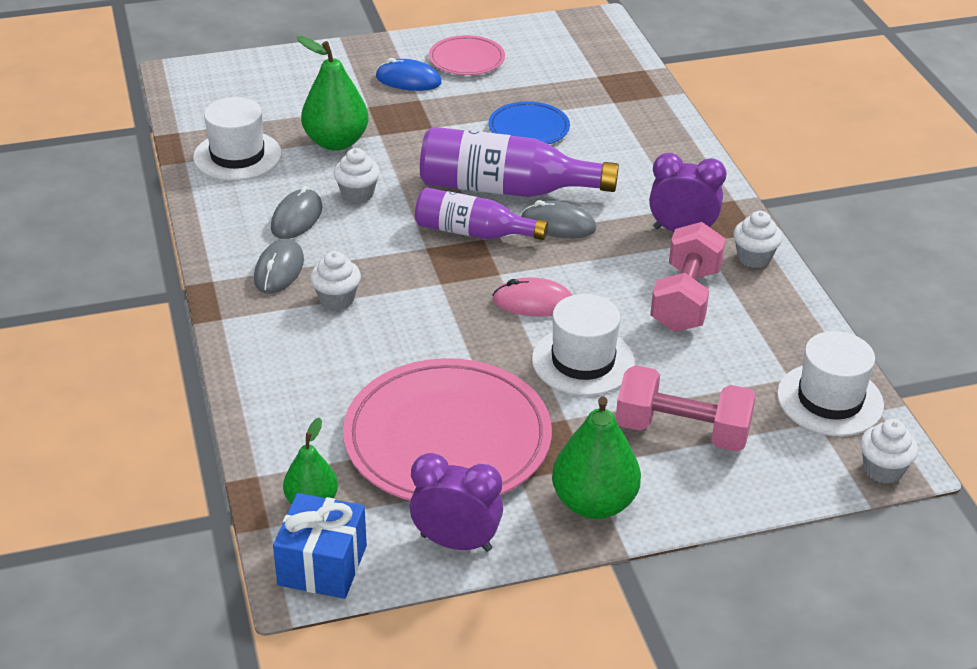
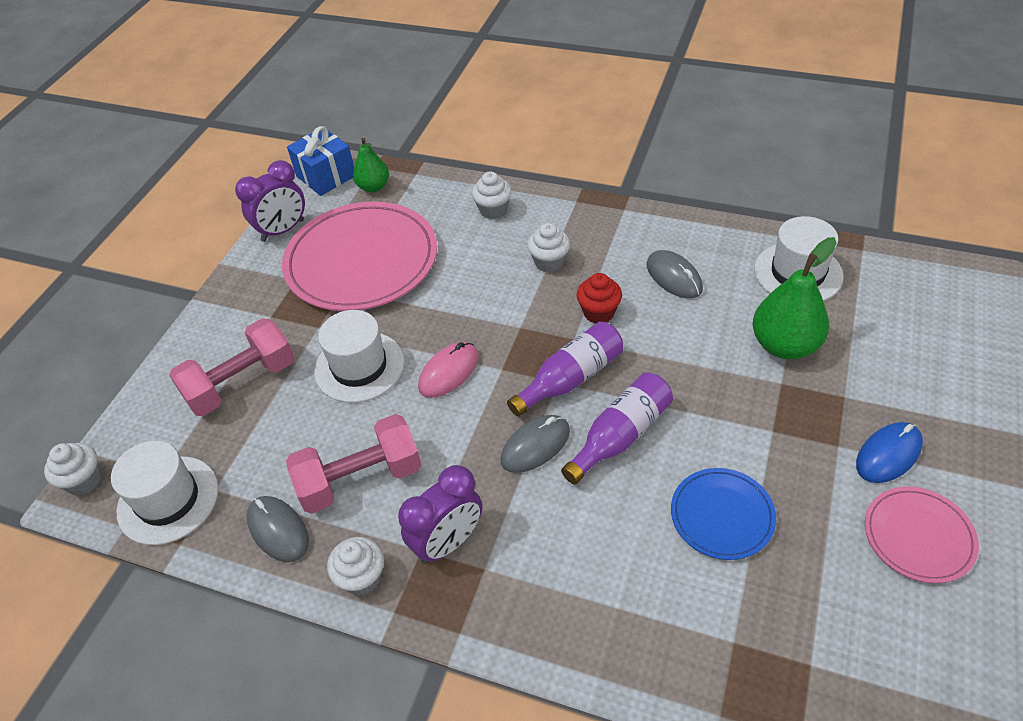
camera: 130 degrees right, 10 degrees up
grey mouse [254,239,304,294] -> grey mouse moved to [246,496,309,562]
white cupcake [333,148,380,204] -> white cupcake moved to [472,171,512,219]
purple bottle [420,127,619,197] -> purple bottle [561,373,673,485], size x0.65
green pear [552,397,641,519] -> none
pink dumbbell [650,222,726,332] -> pink dumbbell turned 75 degrees counterclockwise [286,414,421,513]
none -> red cupcake [576,273,622,323]

